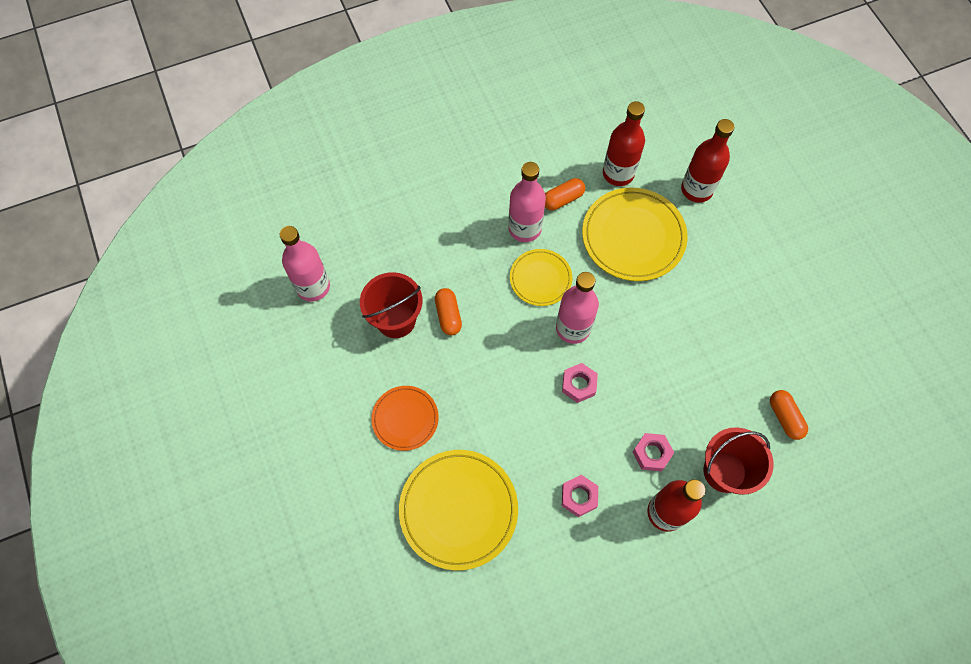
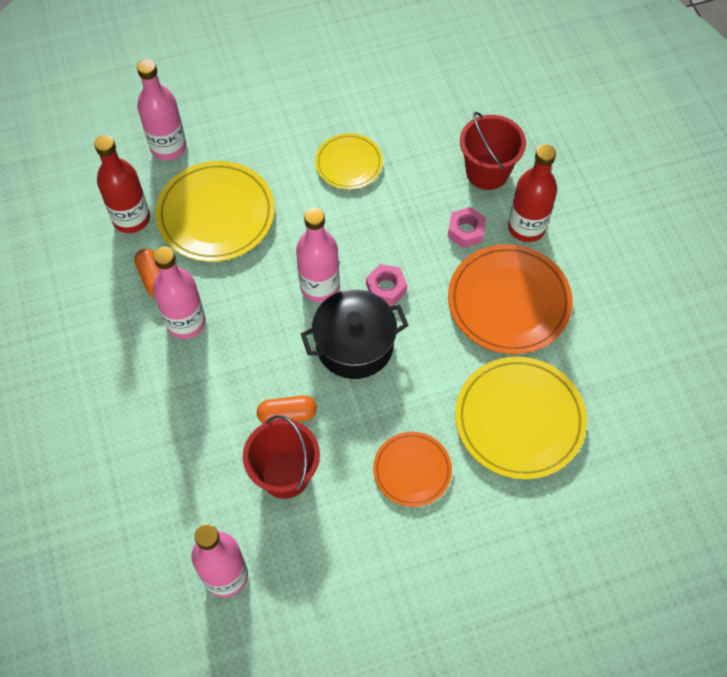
camera: 85 degrees left, 5 degrees down
yellow plate [510,249,572,306] -> yellow plate moved to [315,133,383,189]
pink nut [562,475,598,517] -> orange plate [448,244,573,354]
red bottle [681,119,734,203] -> pink bottle [137,59,186,160]
orange capsule [770,390,808,440] -> none
none -> black pot [301,289,409,379]

